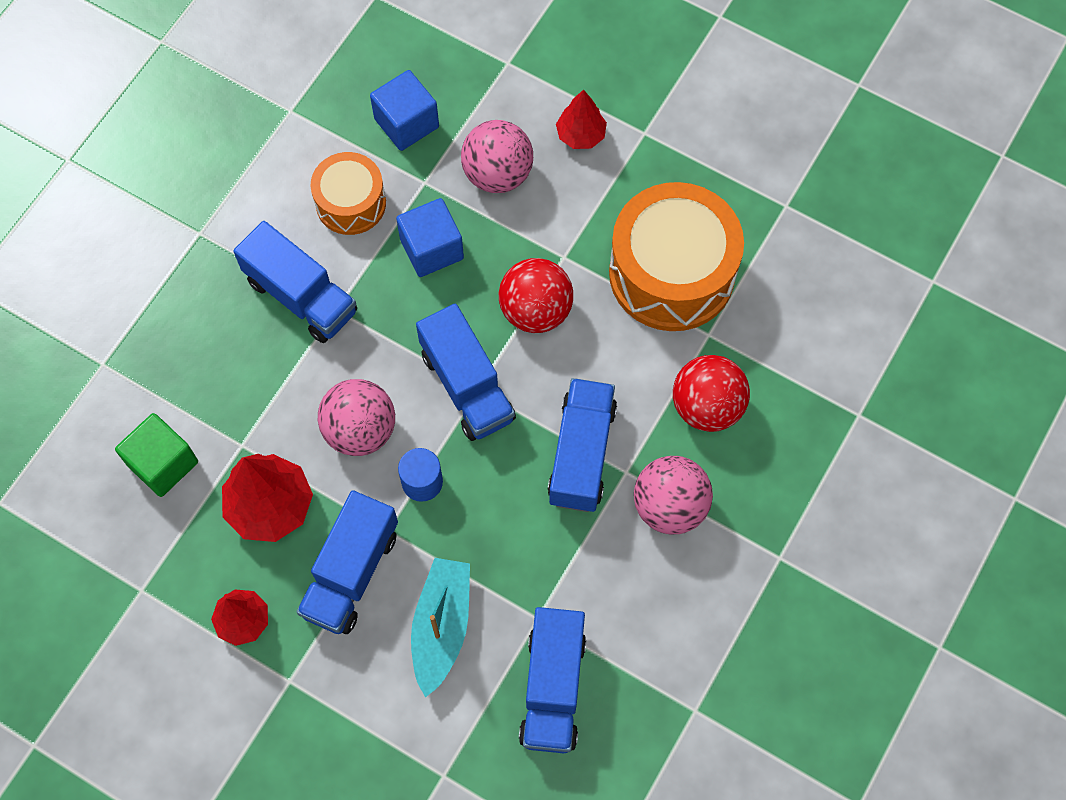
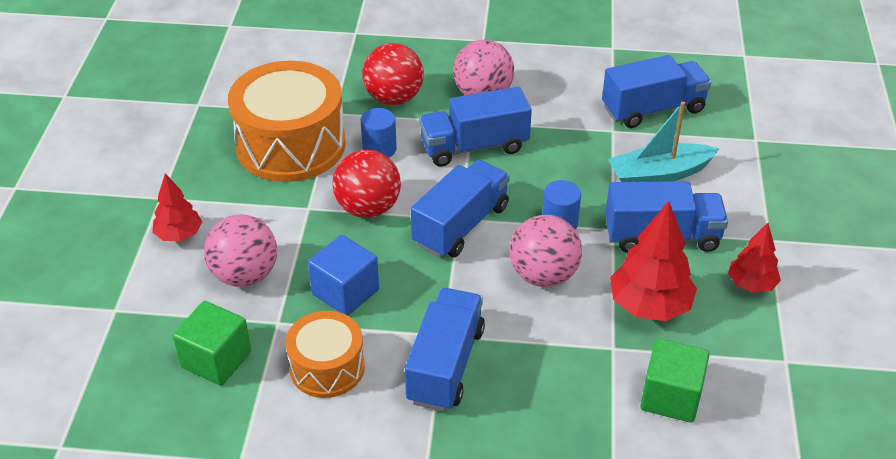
camera: 115 degrees left, 25 degrees down
blue cube [370,70,439,151] -> green cube [173,301,251,386]
none -> blue cylinder [361,108,397,158]

